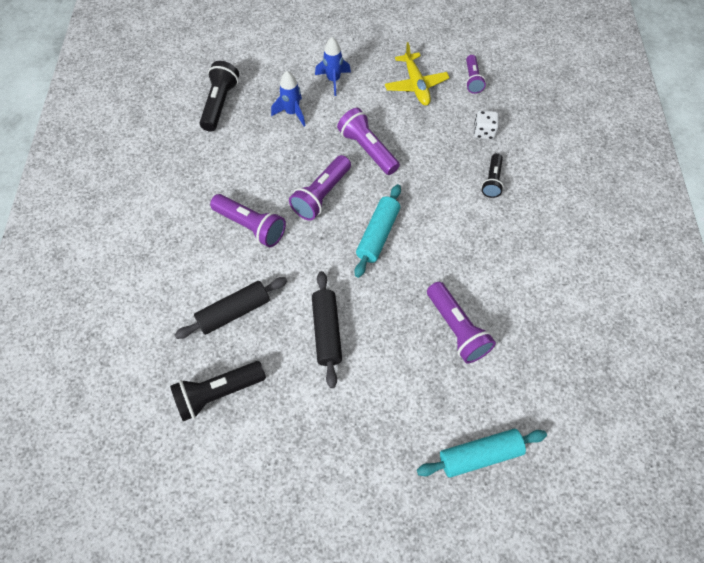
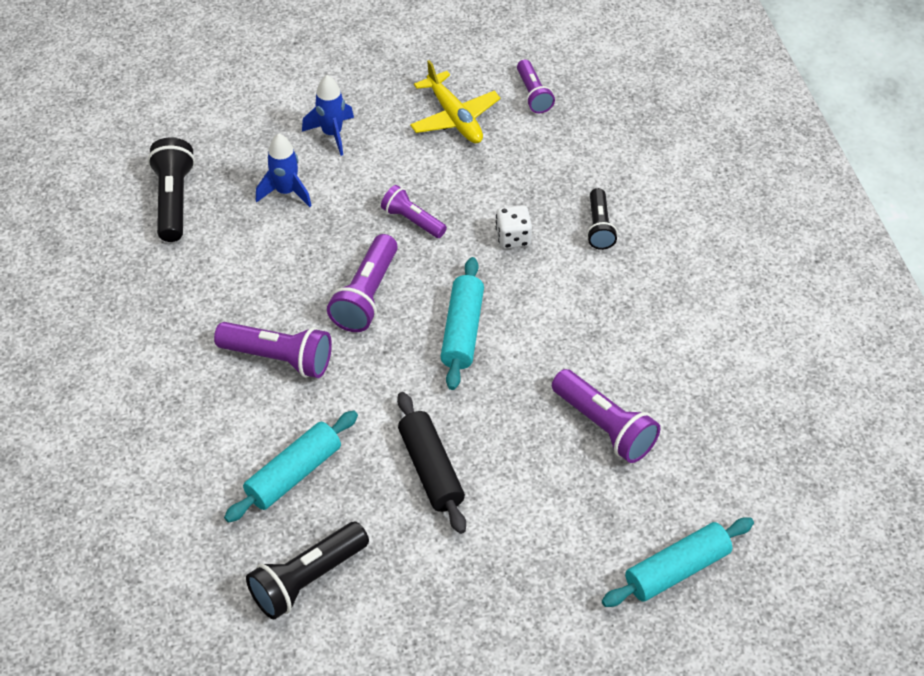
camera: 15 degrees left, 10 degrees down
black rolling pin [175,277,287,339] -> turquoise rolling pin [224,410,358,523]
purple flashlight [337,108,400,175] -> purple flashlight [381,185,447,238], size x0.64
white dice [474,110,499,140] -> white dice moved to [496,205,532,249]

